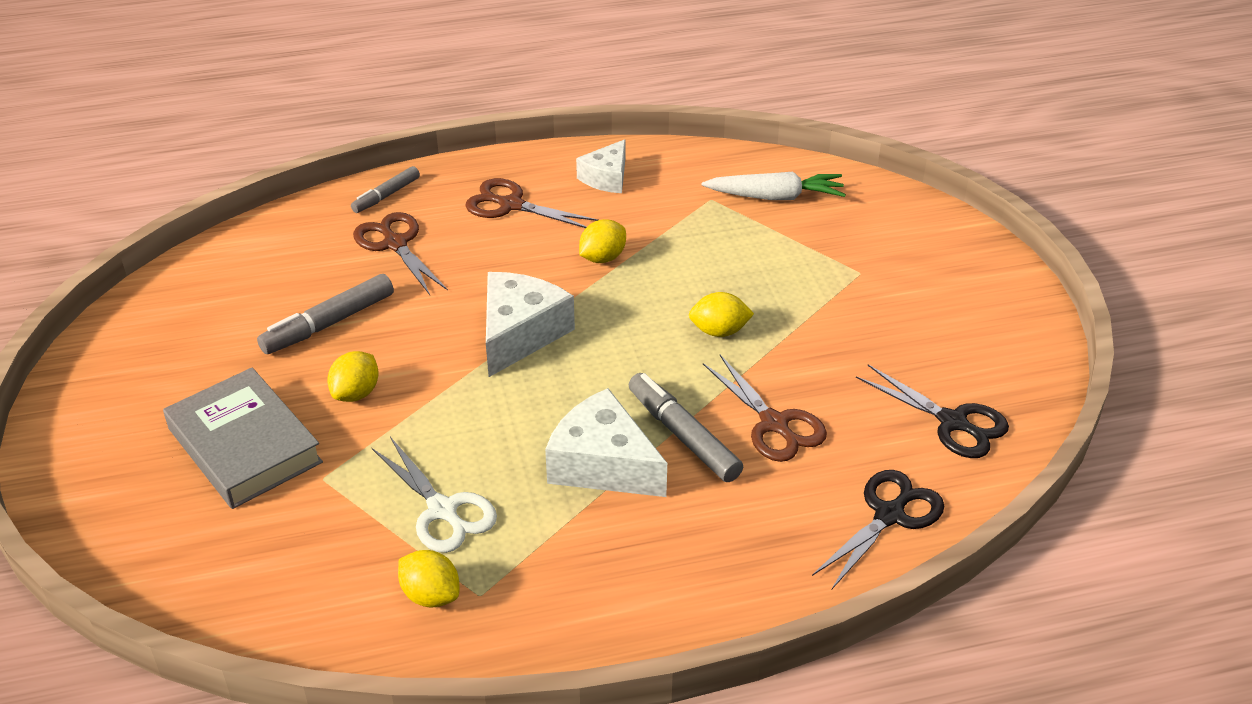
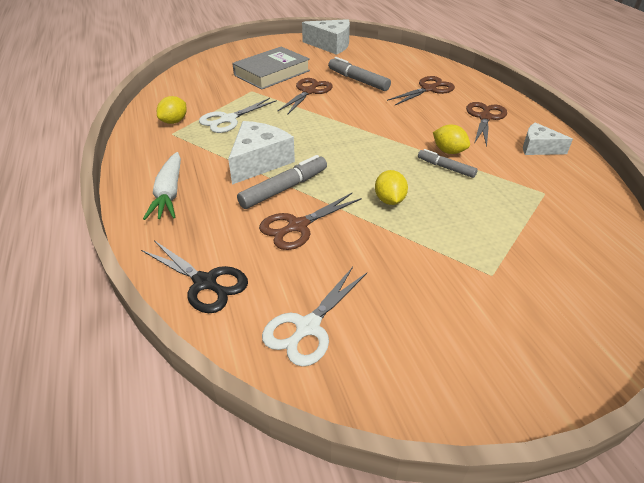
camera: 85 degrees right, 0 degrees up
yellow lemon [327,351,379,402] -> brown scissors [277,78,333,115]
grey marker [351,166,420,213] -> grey marker moved to [418,149,478,178]
white cheese [486,272,575,377] -> white cheese moved to [302,19,350,55]
white carrot [702,172,846,200] -> white carrot moved to [143,152,181,220]
black scissors [856,364,1009,458] -> white scissors [262,267,367,367]

